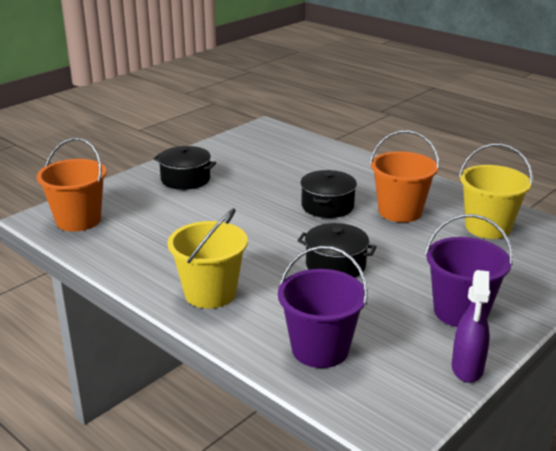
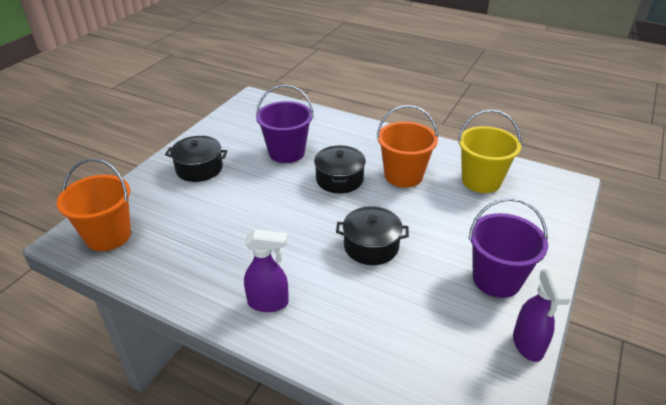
camera: 15 degrees left, 10 degrees up
yellow bucket [168,208,248,309] -> purple spray bottle [244,229,289,312]
purple bucket [278,246,368,368] -> purple bucket moved to [256,85,314,163]

